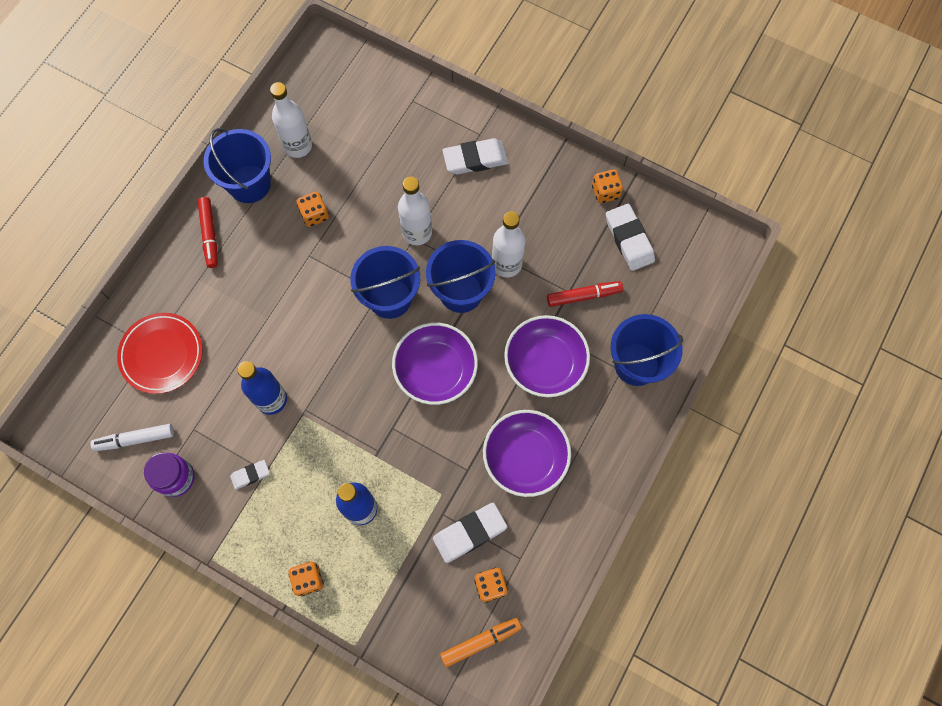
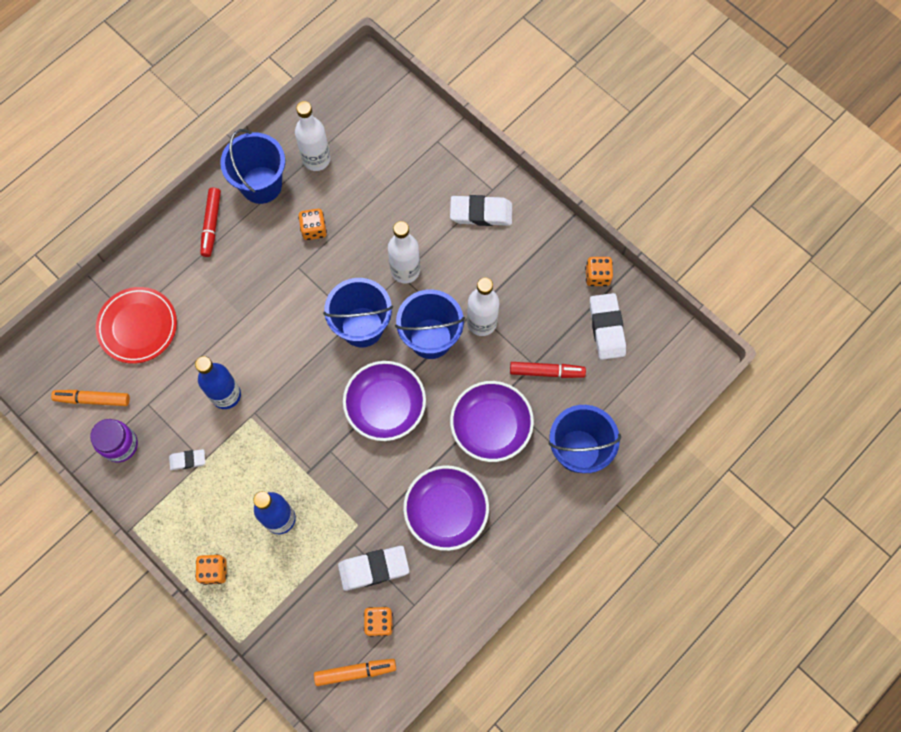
camera: 15 degrees right, 0 degrees up
white marker [90,424,174,451] -> orange marker [51,390,130,406]

